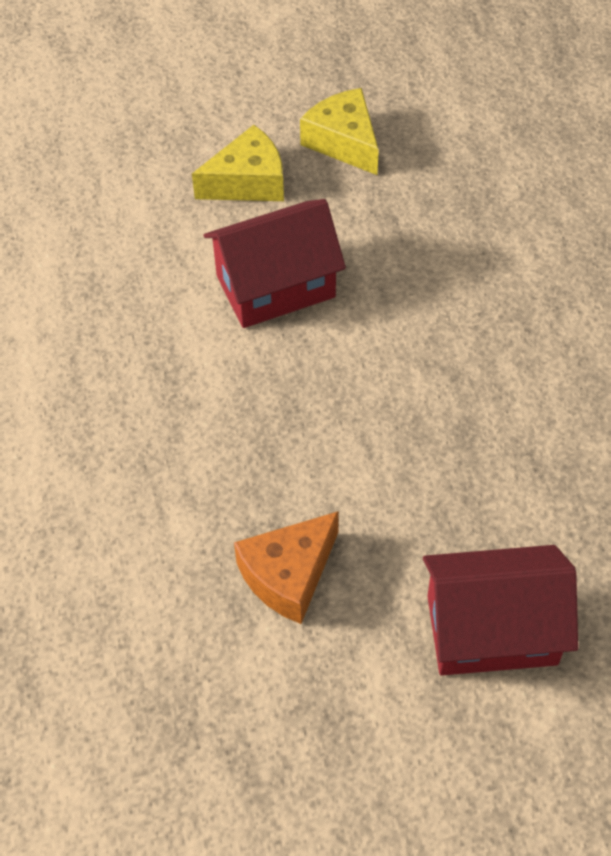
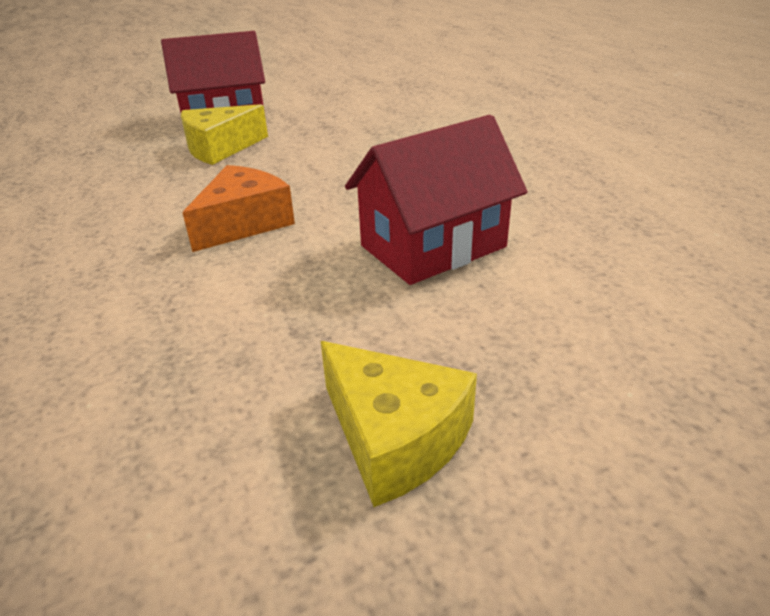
camera: 170 degrees right, 20 degrees down
yellow cheese [192,125,284,201] -> yellow cheese moved to [181,104,268,165]
orange cheese [234,511,339,624] -> orange cheese moved to [182,165,295,252]

